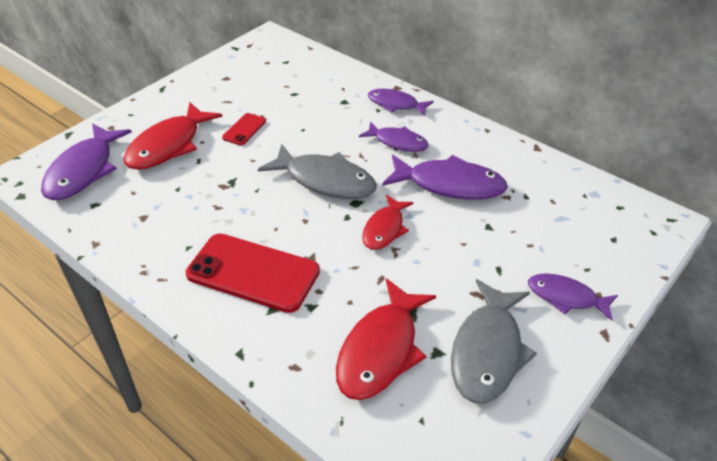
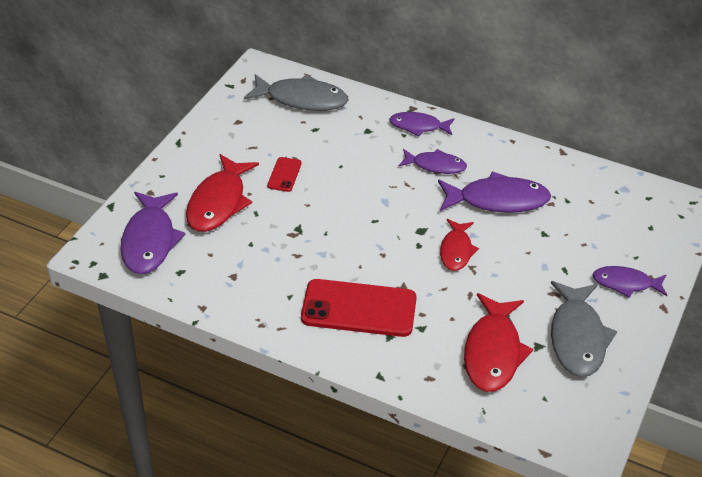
camera: 15 degrees left, 0 degrees up
grey fish [258,144,377,199] -> grey fish moved to [244,74,349,111]

